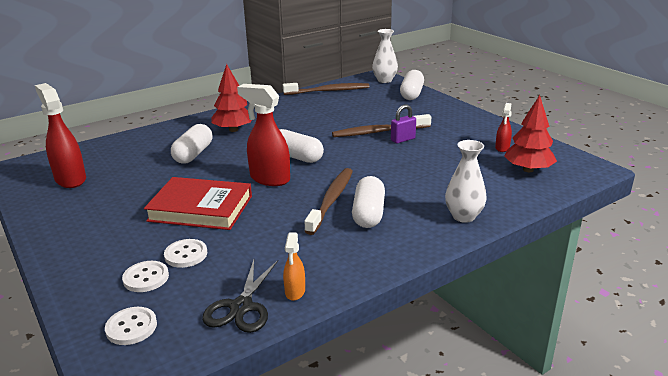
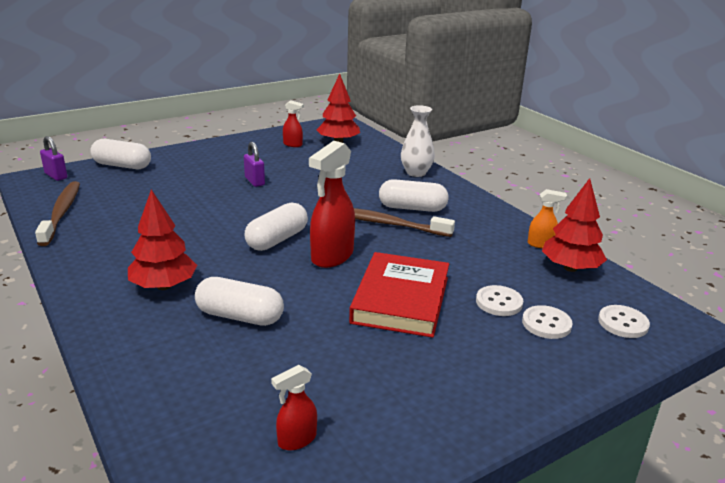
camera: 90 degrees left, 0 degrees up
red spray bottle [35,83,86,188] -> red spray bottle [271,365,317,450], size x0.52
black scissors [202,260,279,333] -> red tree [542,178,607,272]
brown toothbrush [332,114,431,137] -> none
white vase [372,29,398,83] -> purple padlock [40,136,67,181]

